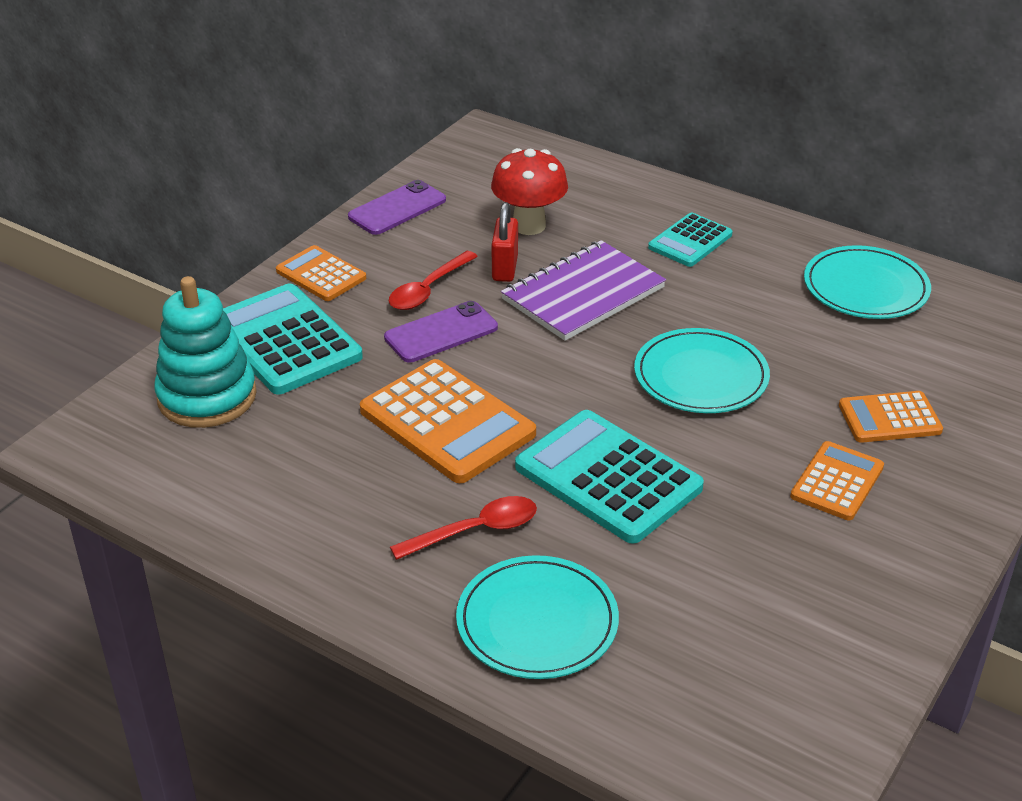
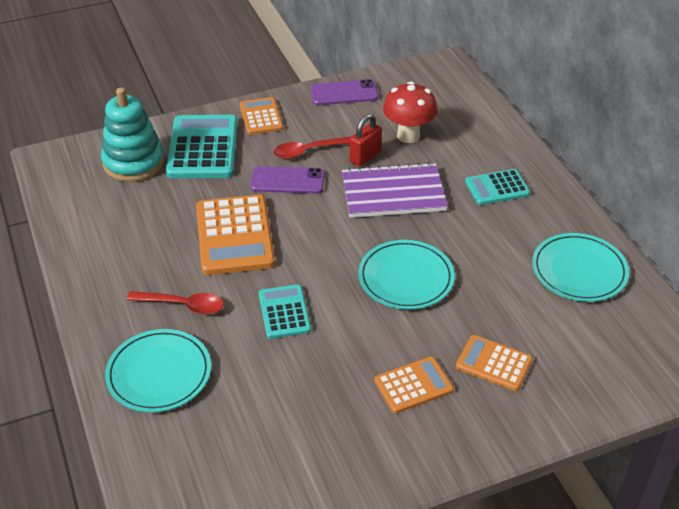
camera: 35 degrees right, 5 degrees up
turquoise calculator [515,410,704,544] -> turquoise calculator [259,284,311,339], size x0.58

